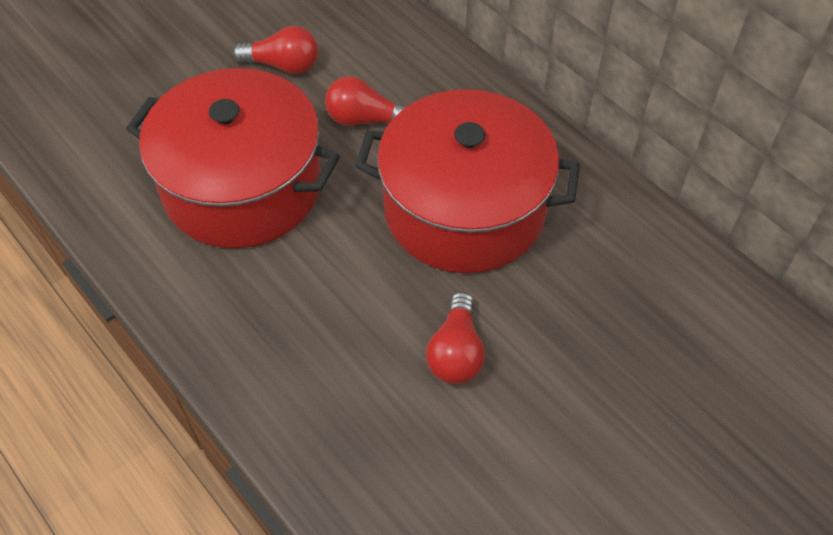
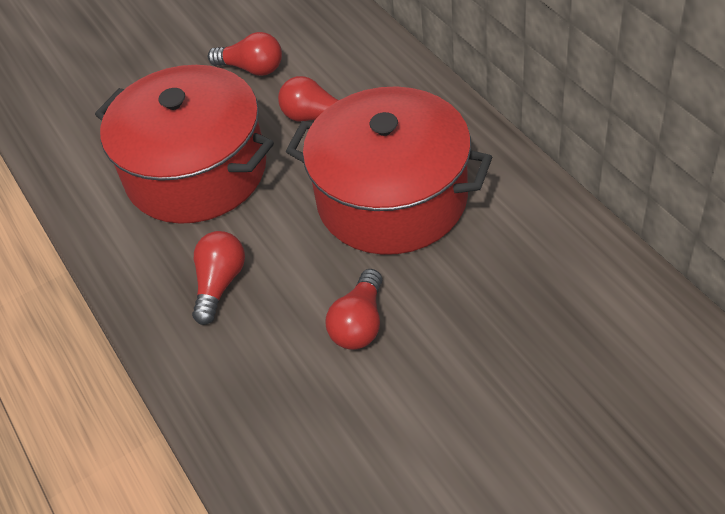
camera: 15 degrees right, 5 degrees down
none -> red light bulb [192,231,245,325]

